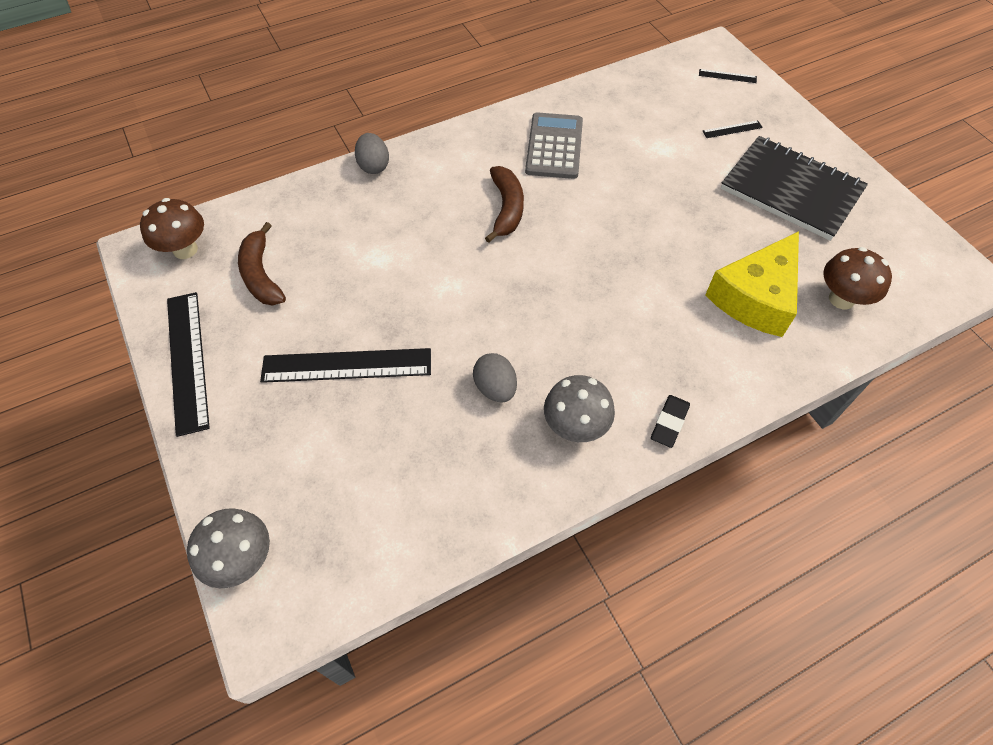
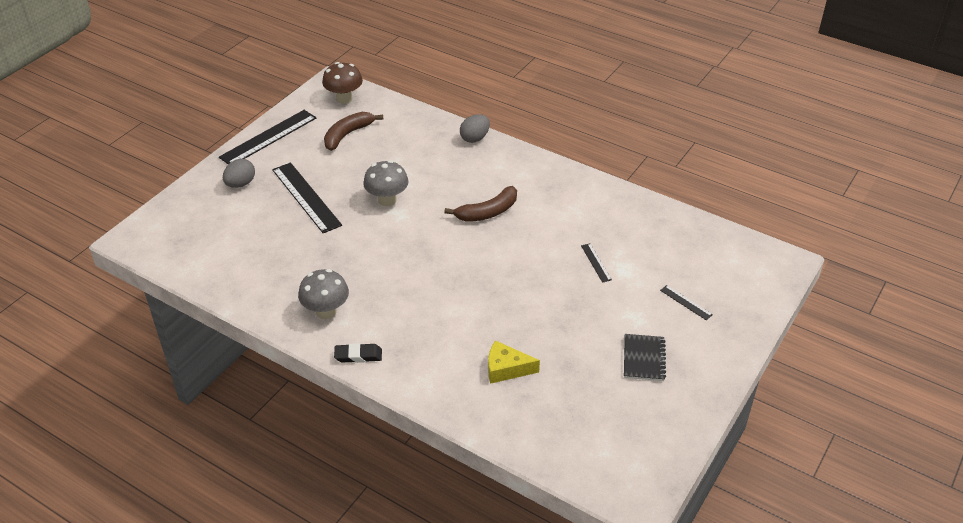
camera: 60 degrees right, 15 degrees down
grey mushroom [187,508,270,588] -> grey mushroom moved to [363,160,408,206]
grey egg [473,353,517,403] -> grey egg moved to [223,159,255,188]
grey calculator [525,112,583,179] -> none
black ruler [699,69,757,83] -> black ruler moved to [581,243,612,283]
yellow cheese [705,231,799,337] -> yellow cheese [488,340,540,384], size x0.57
black notebook [721,136,868,241] -> black notebook [624,334,666,381], size x0.50
brown mushroom [823,247,892,309] -> none

